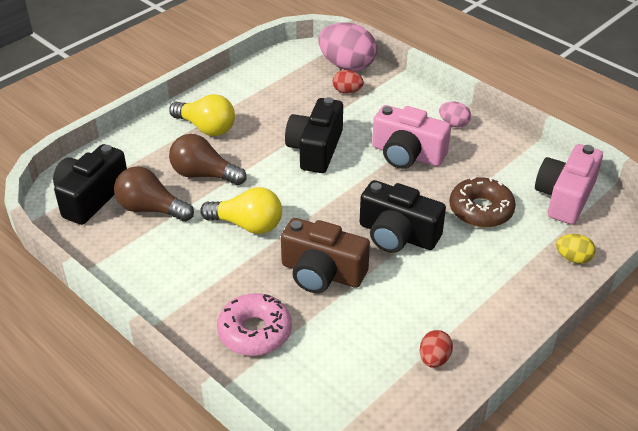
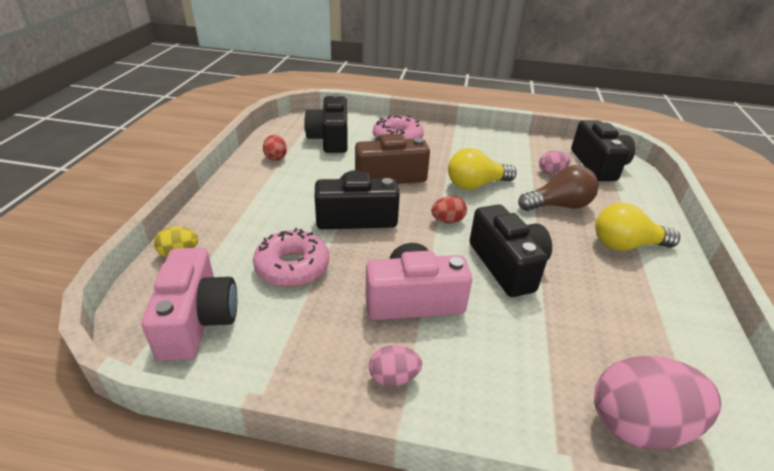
camera: 145 degrees right, 5 degrees down
brown light bulb [114,166,194,222] -> pink egg [539,150,570,174]
red egg [333,70,364,94] -> red egg moved to [431,196,467,223]
brown donut [449,177,516,228] -> pink donut [253,228,329,287]
none -> black camera [304,94,348,153]

